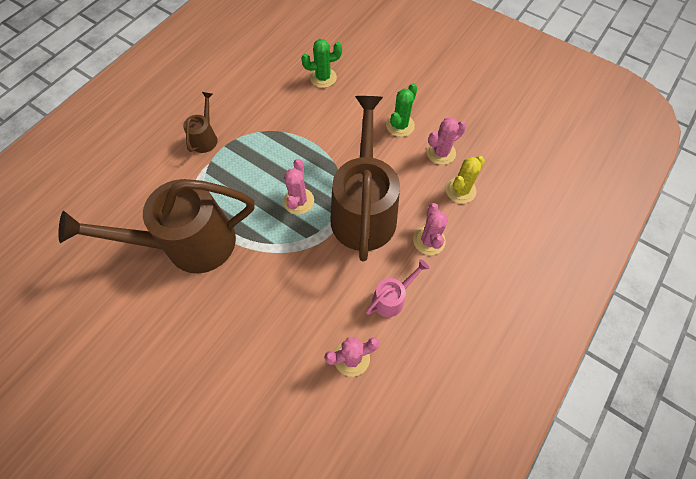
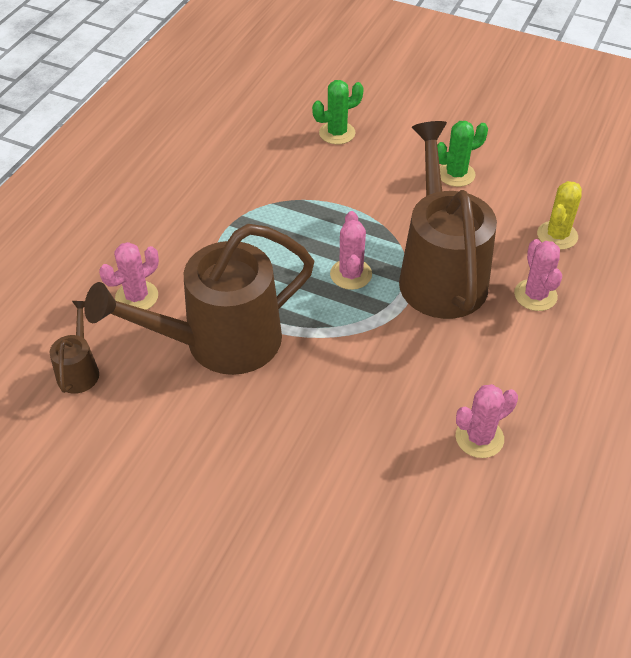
camera: 10 degrees left, 15 degrees down
brown watering can [183,92,217,153] -> brown watering can moved to [50,301,99,394]
pink watering can [366,259,429,317] -> none
green cactus [386,83,418,137] -> green cactus turned 45 degrees clockwise [437,121,488,187]
pink cactus [427,117,467,165] -> pink cactus moved to [99,242,159,310]

